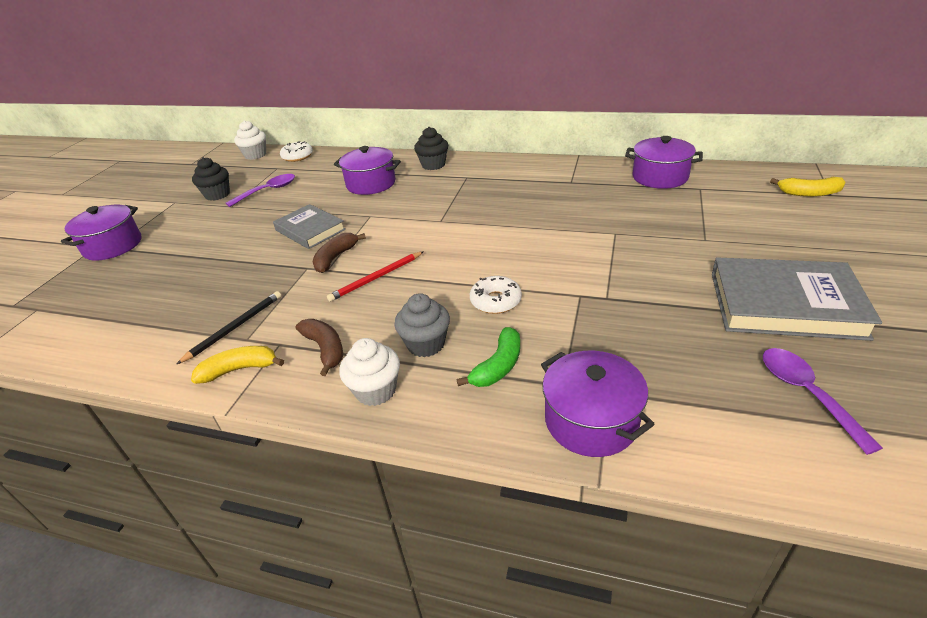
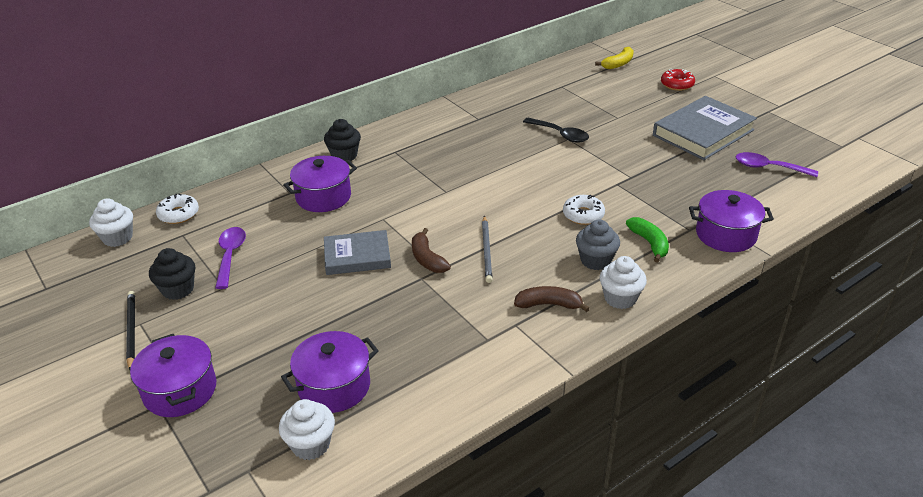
camera: 55 degrees left, 0 degrees up
black pencil [177,291,281,364] -> black pencil moved to [126,291,135,370]
yellow banana [191,346,284,384] -> none
red pencil [327,251,424,302] -> grey pencil [482,215,493,283]
purple pot [625,136,703,189] -> purple pot moved to [281,331,379,413]
none -> white cupcake [279,399,335,460]
none -> black spoon [523,118,589,143]
none -> red donut [661,69,695,91]

